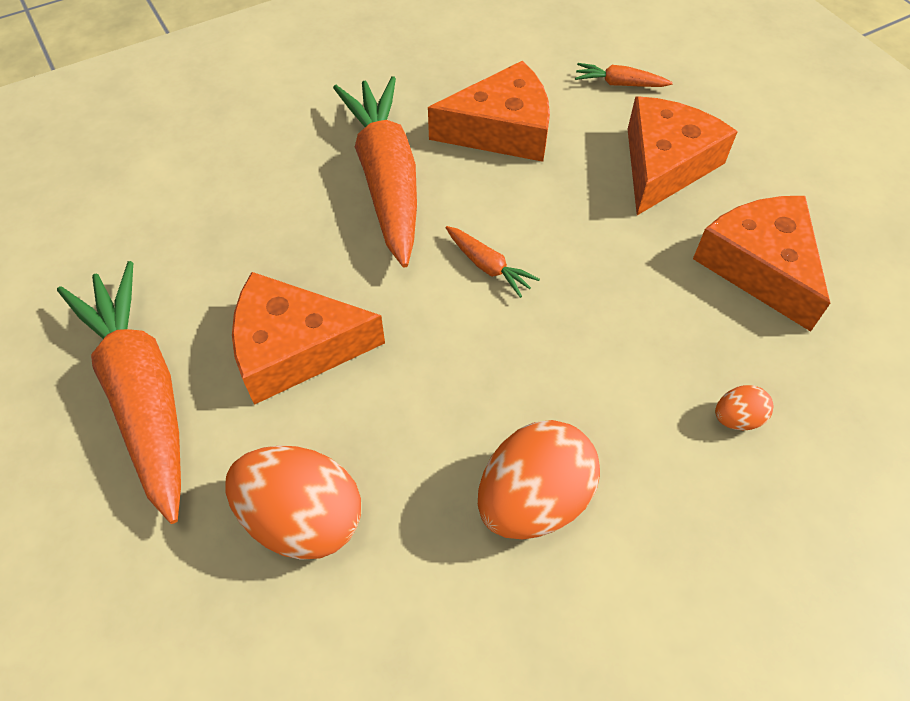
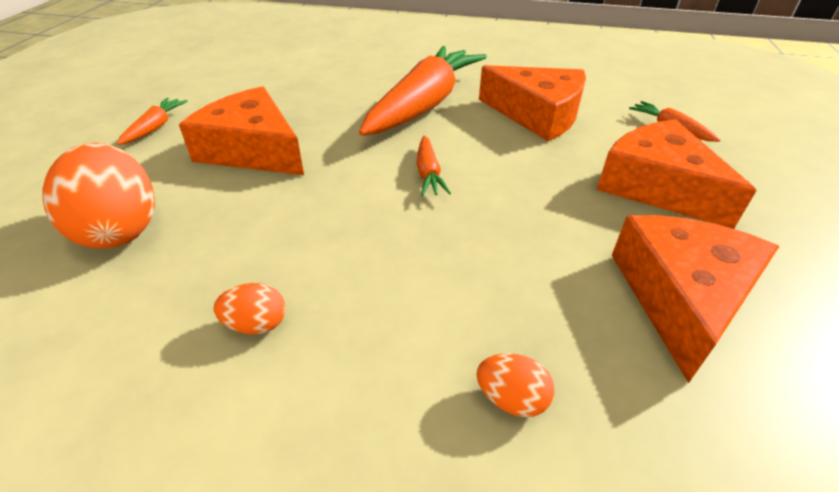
camera: 40 degrees right, 15 degrees down
orange carrot [57,261,181,524] -> orange carrot [117,98,188,145], size x0.42
orange egg [478,420,600,539] -> orange egg [214,283,285,335], size x0.47
orange cheese [628,96,738,215] -> orange cheese turned 105 degrees counterclockwise [597,119,757,229]

